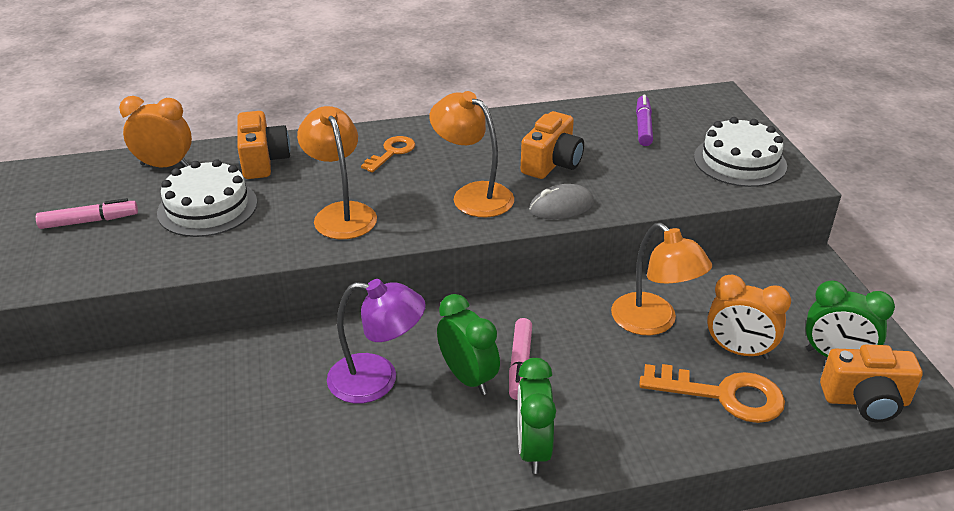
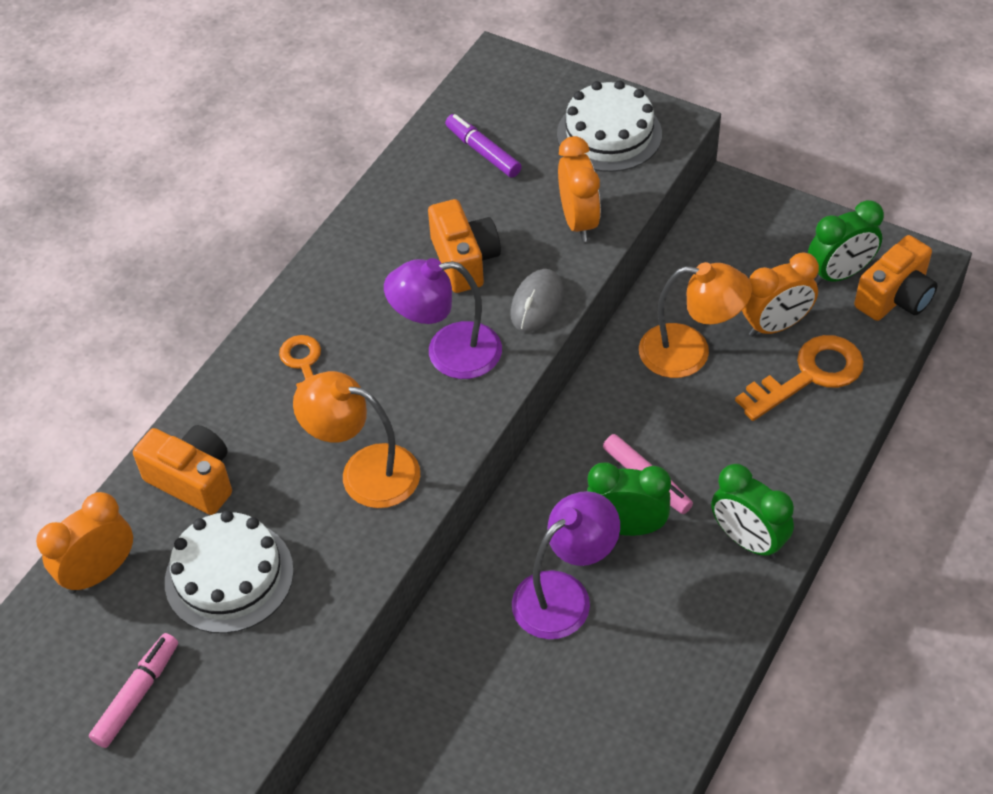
camera: 45 degrees left, 15 degrees up
orange lamp [430,91,514,217] -> purple lamp [384,258,502,379]
none -> orange clock [558,136,601,242]

